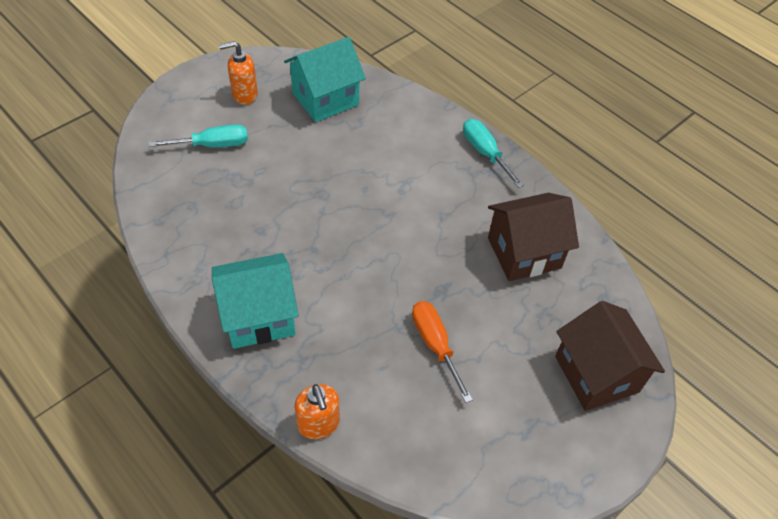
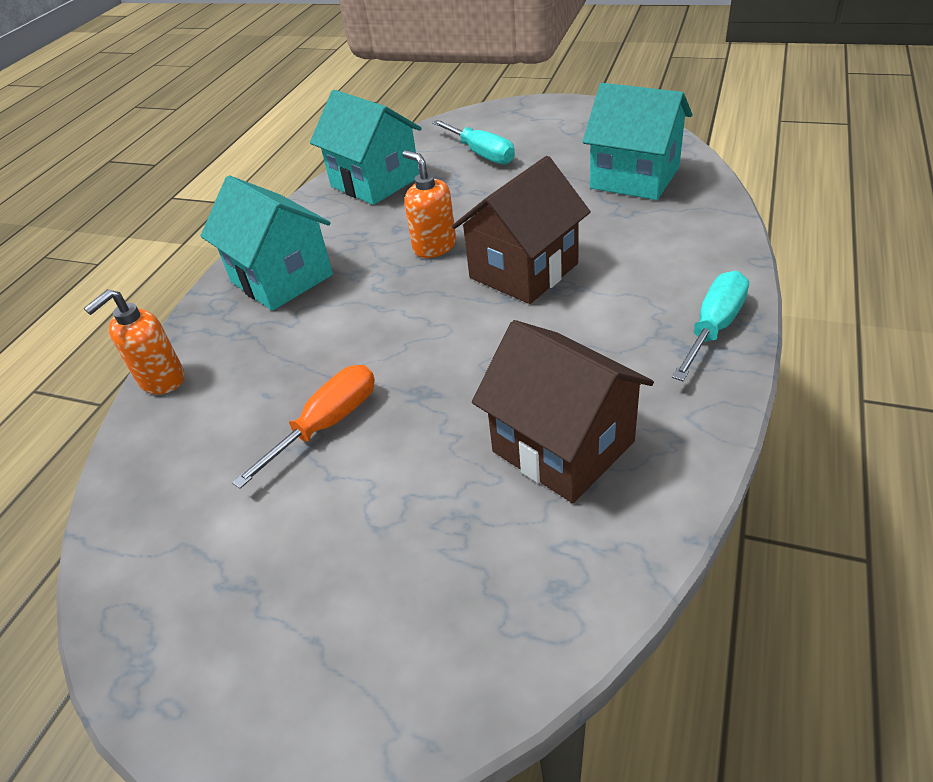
camera: 70 degrees right, 10 degrees down
orange soap dispenser [219,41,258,105] -> orange soap dispenser moved to [402,150,456,258]
brown house [555,301,665,411] -> brown house moved to [452,156,591,304]
none -> turquoise house [310,90,422,205]

